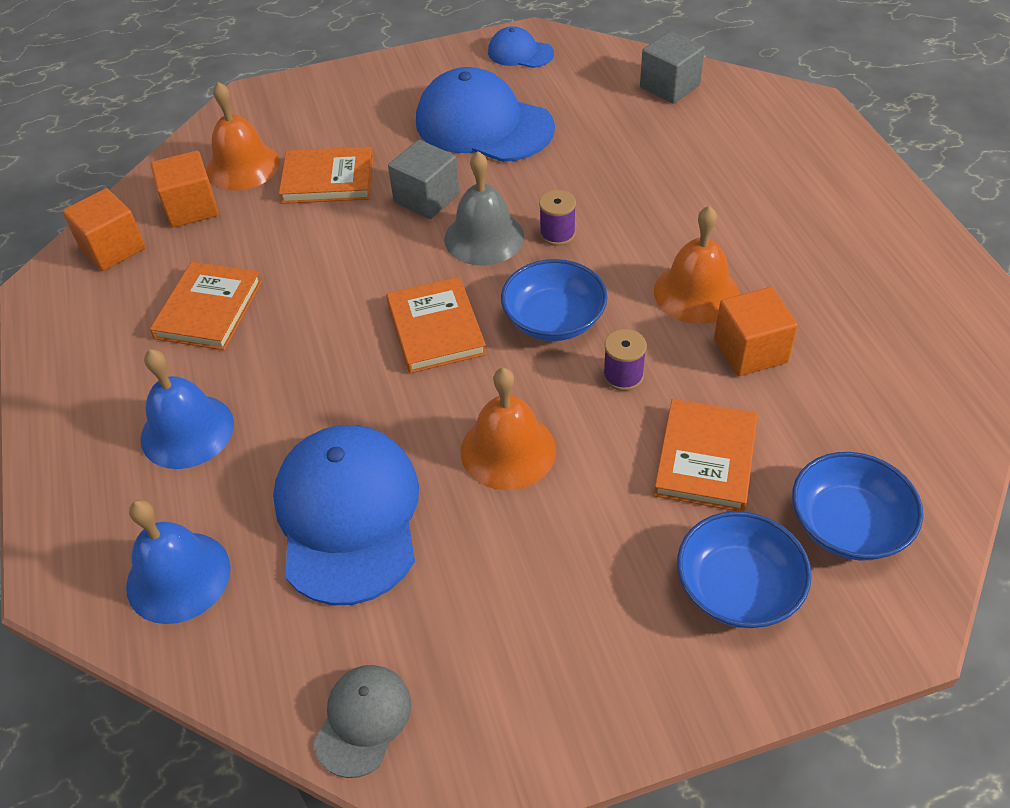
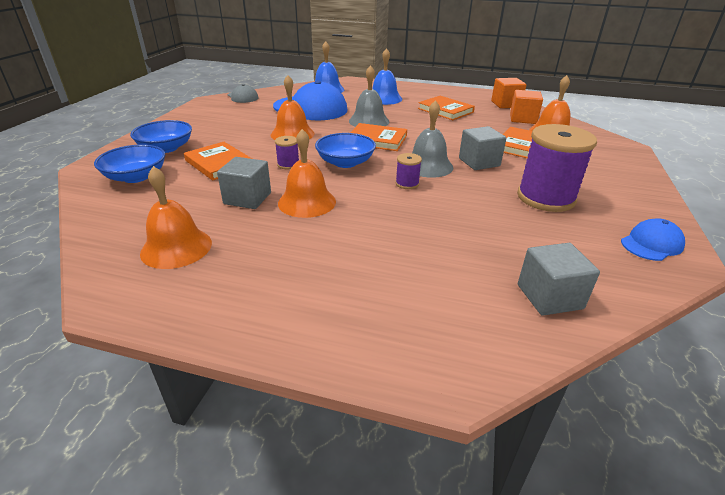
camera: 120 degrees right, 15 degrees down
blue cap [416,67,555,162] -> purple spool [517,124,597,212]
orange cube [714,287,798,376] -> grey cube [217,157,271,209]
none -> orange bell [140,166,212,269]
none -> grey bell [349,65,389,127]

